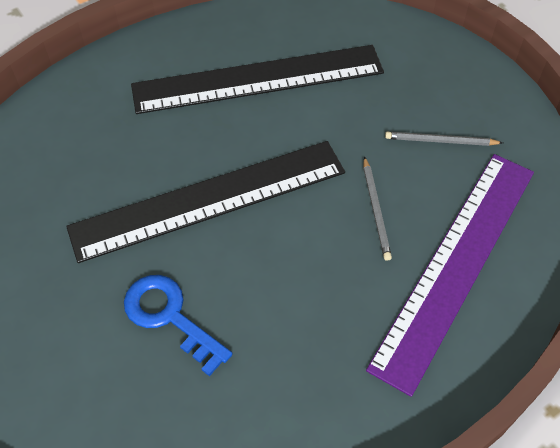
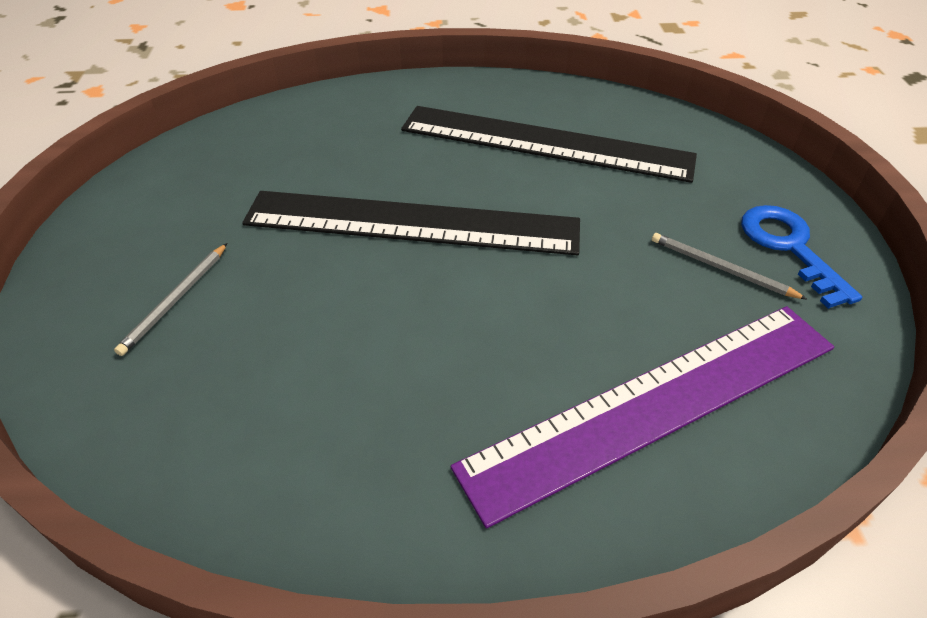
camera: 30 degrees right, 10 degrees down
blue key [124,275,233,376] -> blue key moved to [741,205,862,309]
grey pencil [363,156,392,261] -> grey pencil moved to [114,243,227,356]

